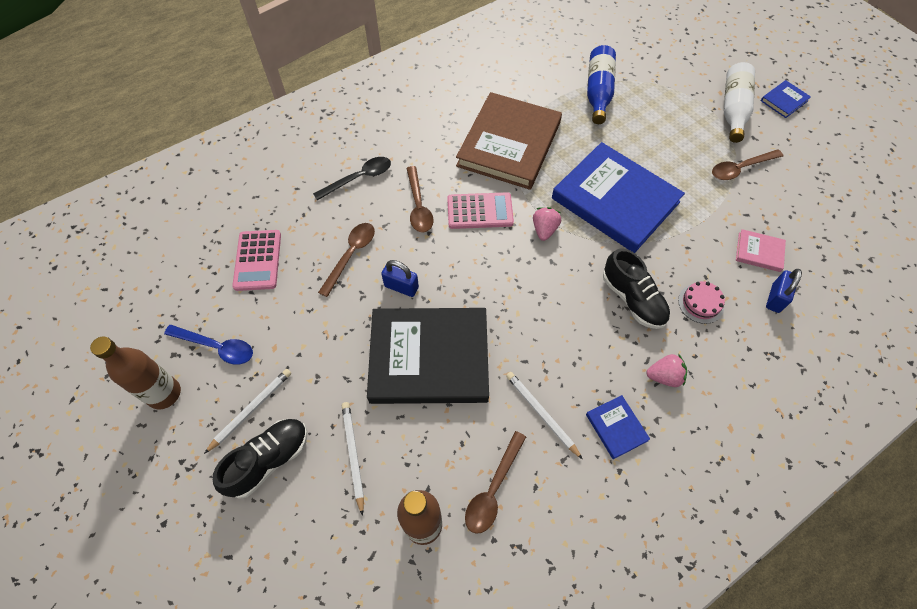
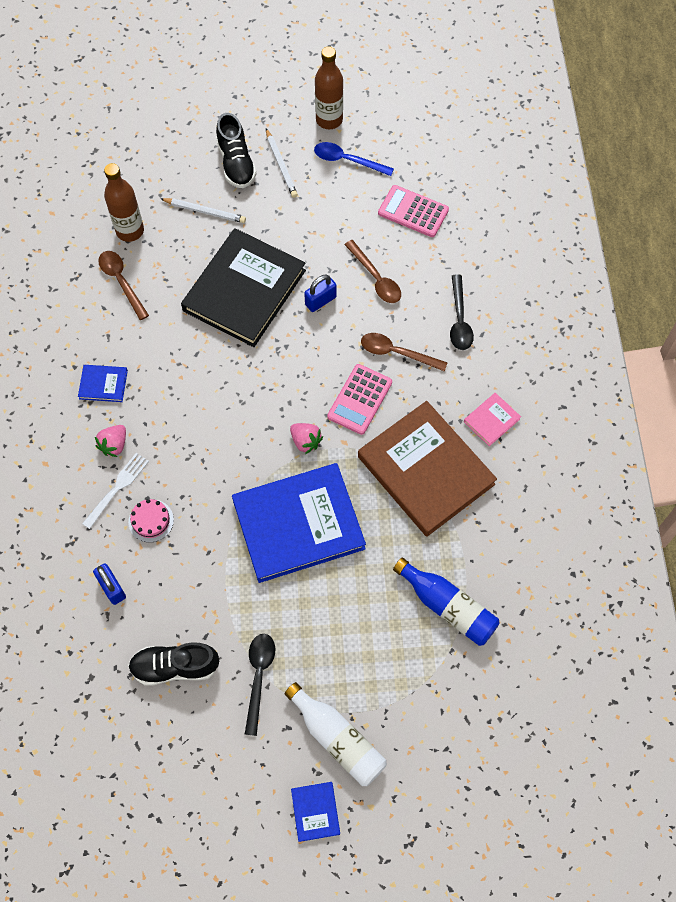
camera: 120 degrees right, 5 degrees up
blue spoon [164,325,253,365] -> blue spoon turned 60 degrees clockwise [314,142,394,176]
white pencil [506,372,582,459] -> none
black shoe [603,248,670,329] -> black shoe moved to [128,642,219,686]
brown spoon [712,149,783,180] -> black spoon [245,634,275,736]
pink book [736,229,786,272] -> pink book moved to [464,393,521,446]
none -> white fork [82,453,149,529]

